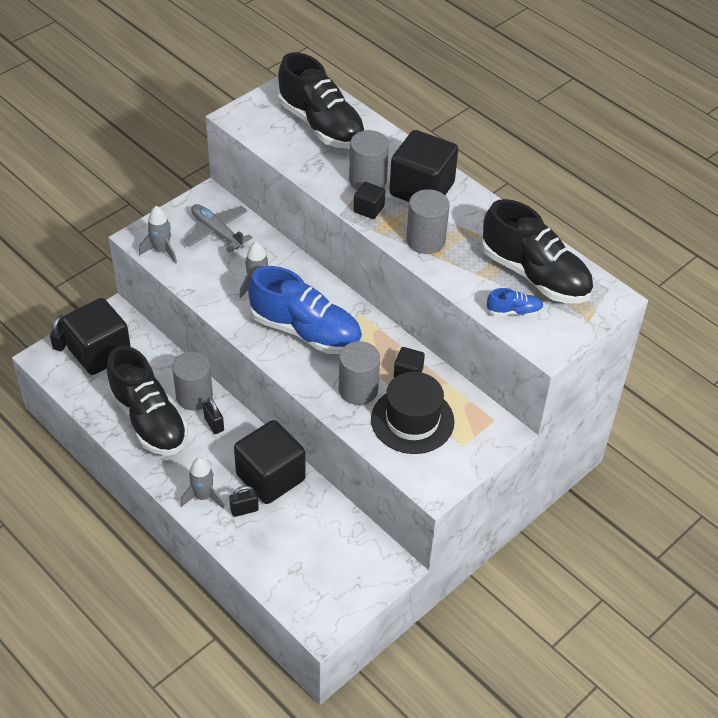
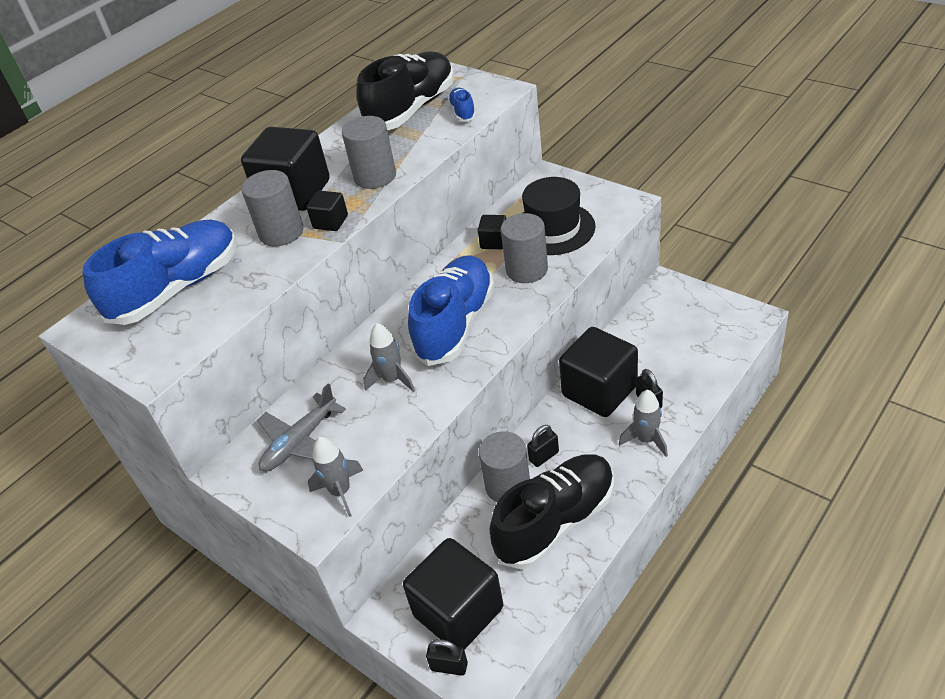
camera: 90 degrees left, 5 degrees down
black shoe [278,52,366,149] -> blue shoe [82,219,237,325]

